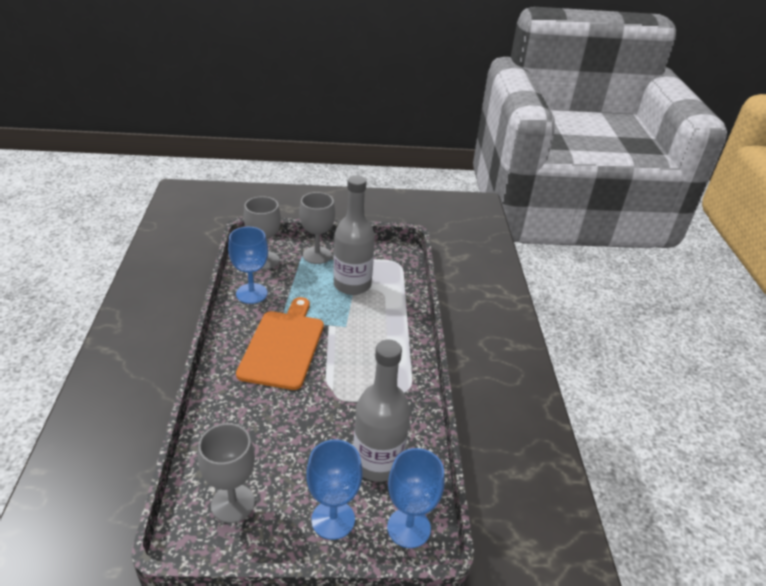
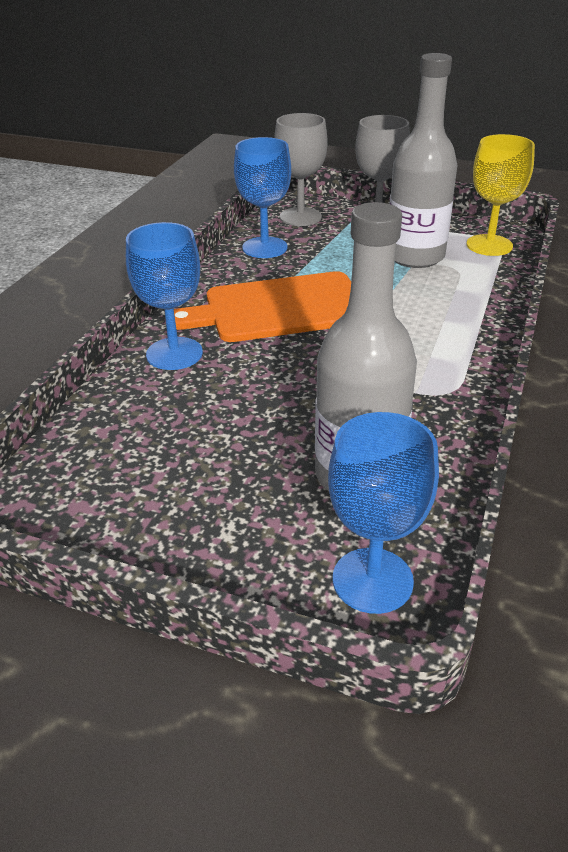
camera: 25 degrees right, 0 degrees up
grey goblet [198,423,255,523] -> none
orange cutting board [236,297,324,390] -> orange cutting board turned 135 degrees counterclockwise [174,271,351,342]
blue goblet [306,439,362,540] -> blue goblet moved to [126,222,203,370]
none -> yellow goblet [467,134,535,256]

